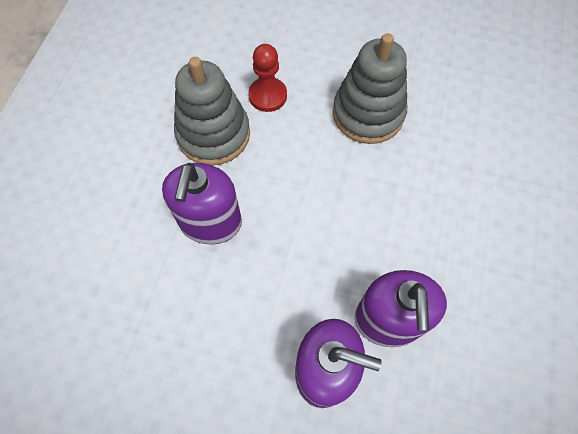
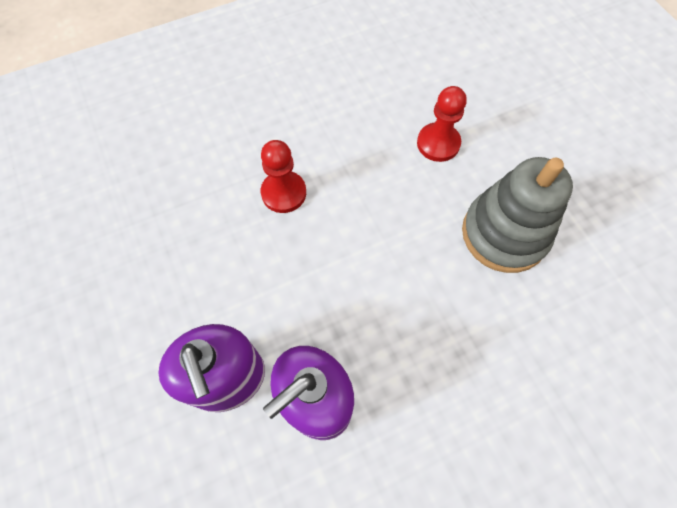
camera: 50 degrees right, 0 degrees up
purple soap dispenser [162,163,242,244] -> red pawn [261,140,306,213]
grey stacking toy [174,57,250,166] -> none

